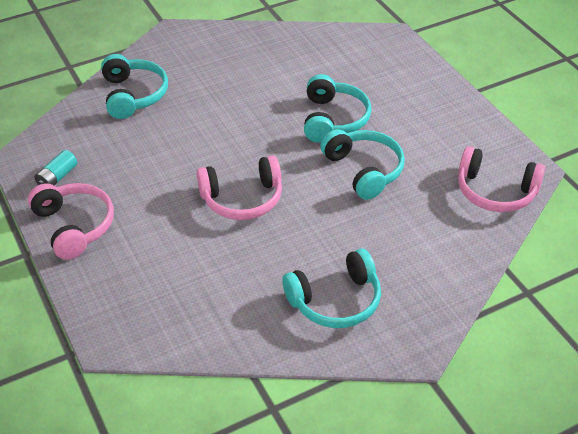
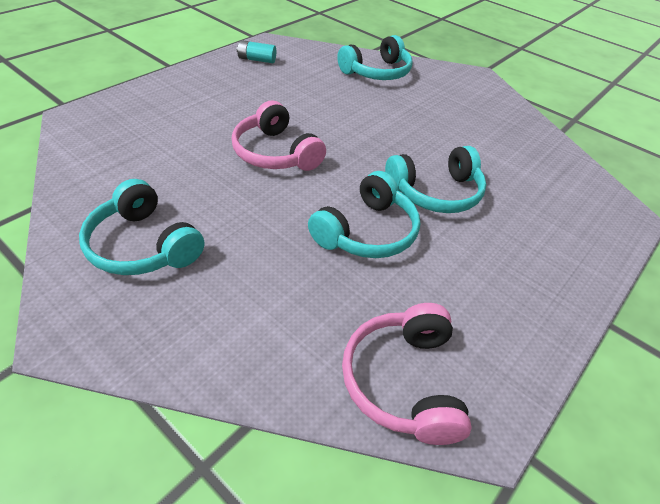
camera: 65 degrees right, 0 degrees up
pink headphones [28,183,114,260] -> none

